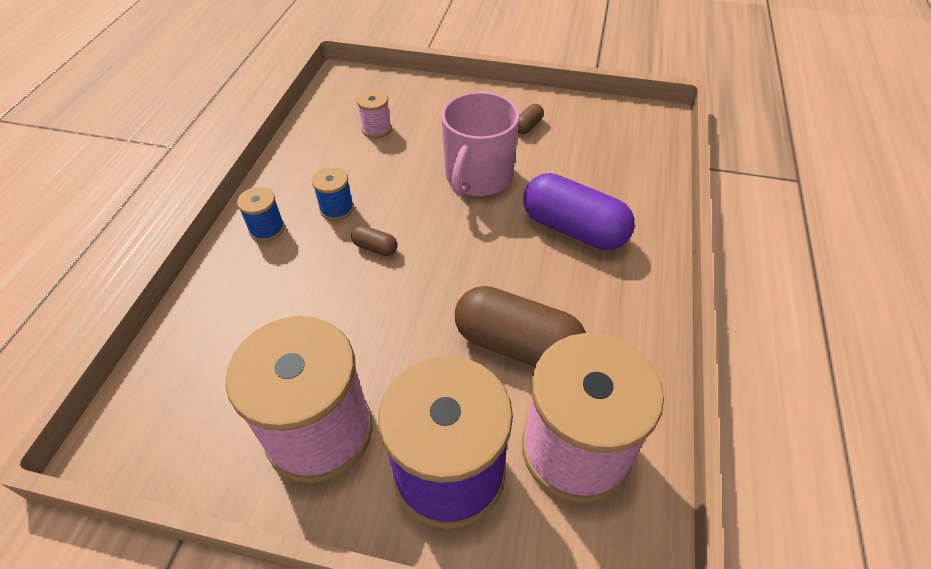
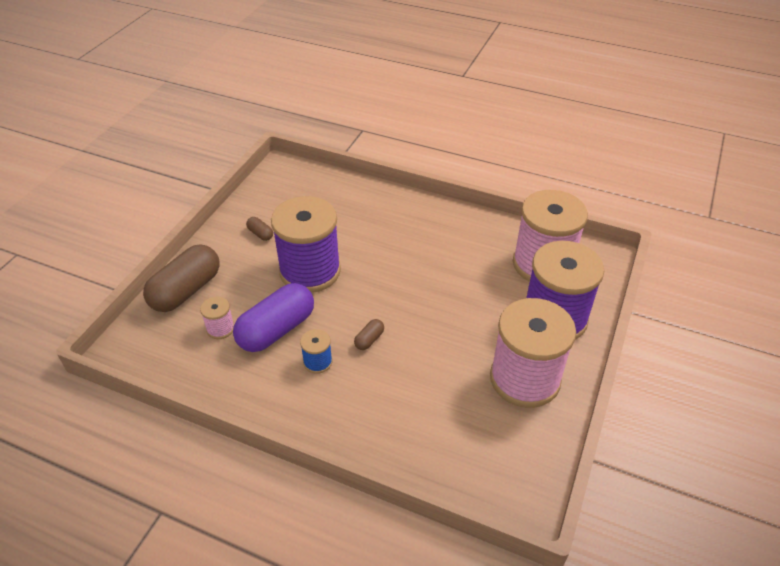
camera: 80 degrees left, 5 degrees down
blue spool [237,187,285,242] -> none
pink mug [441,92,519,196] -> purple spool [271,196,341,293]
brown capsule [455,286,586,367] -> brown capsule moved to [143,245,220,312]
purple capsule [523,173,635,250] -> purple capsule moved to [233,283,314,352]

